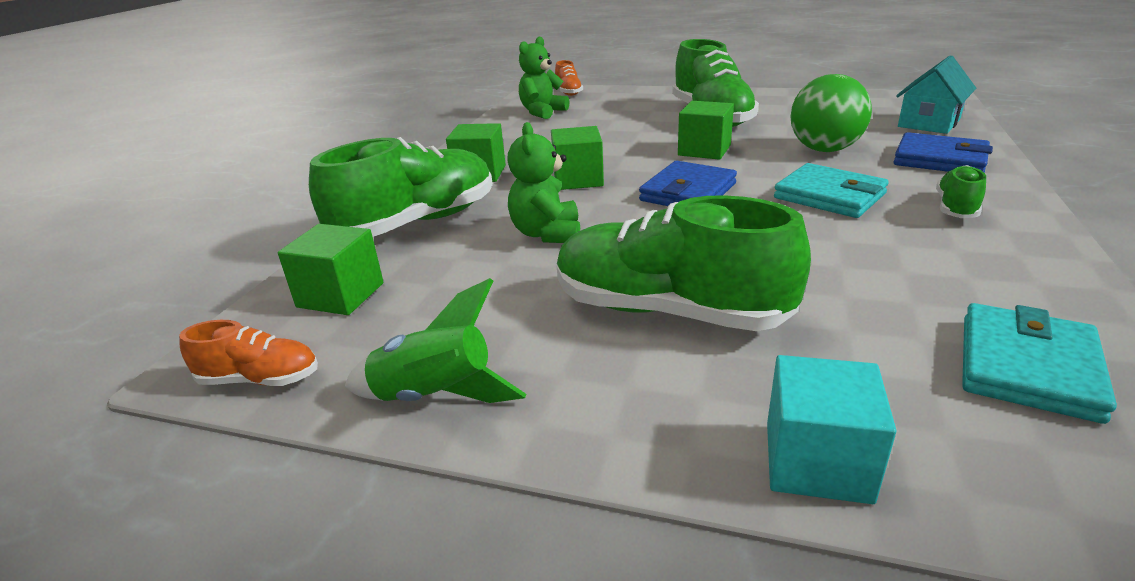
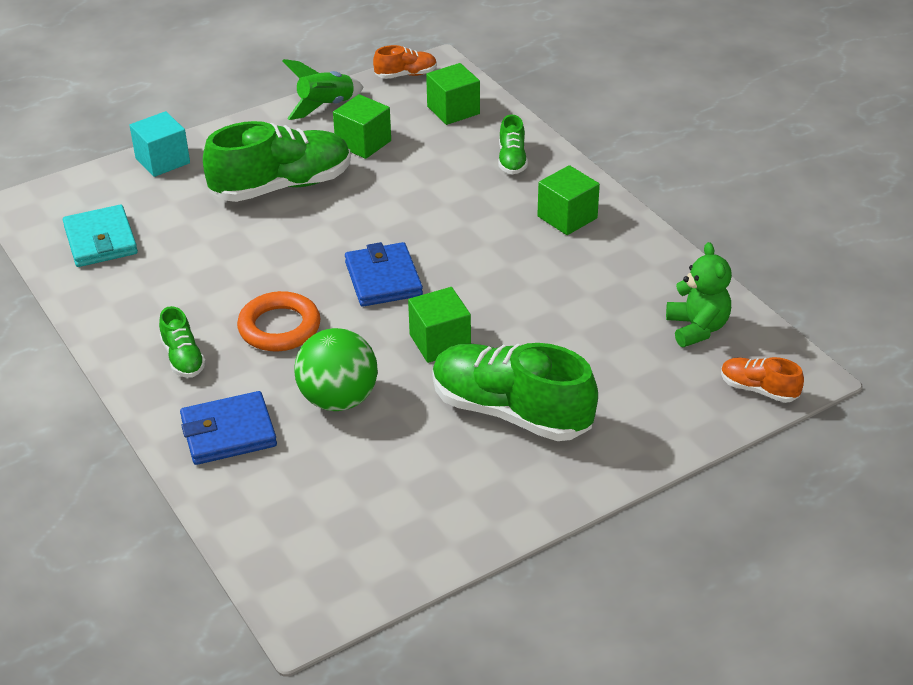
camera: 130 degrees right, 10 degrees up
orange shoe [179,320,318,386] -> orange shoe turned 150 degrees counterclockwise [373,45,437,79]
green shoe [309,137,493,237] -> green shoe [498,115,528,174], size x0.48
green teddy bear [507,122,580,243] -> none
green cube [551,126,604,190] -> green cube moved to [333,94,391,159]
turquoise wallet [774,163,889,218] -> orange ring [237,291,321,351]
turquoise house [896,56,976,134] -> none

